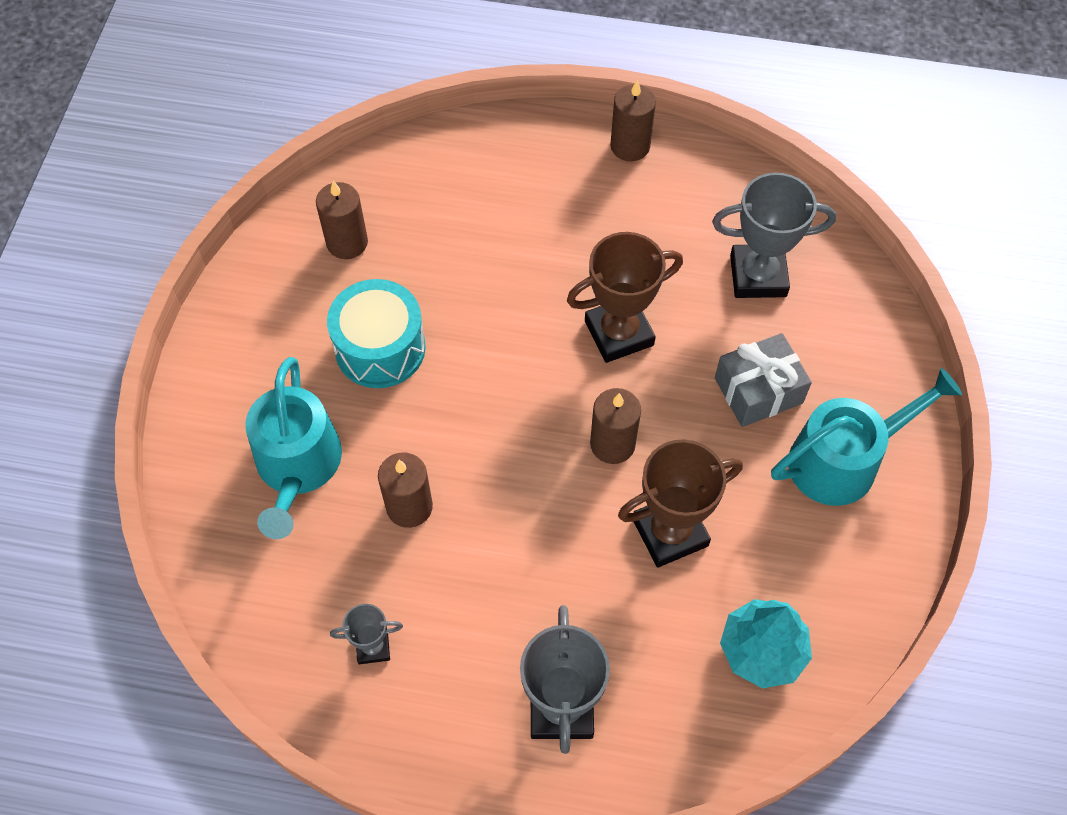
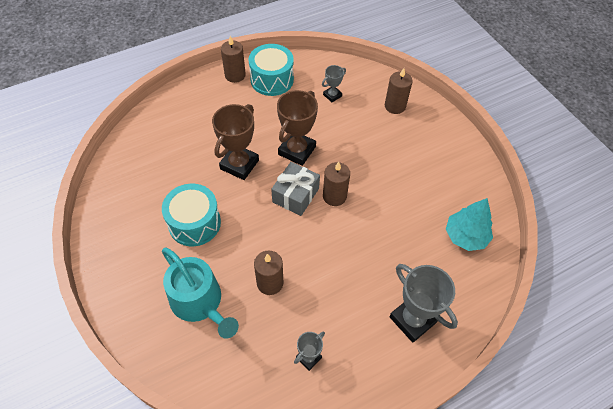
camera: 40 degrees left, 5 degrees down
brown candle [316,181,368,259] -> brown candle moved to [385,68,413,114]
brown trophy [618,439,743,568] -> brown trophy moved to [212,104,259,180]
grey trophy [712,172,836,298] -> grey trophy [322,65,346,102], size x0.53
grey gift [715,333,812,427] -> grey gift moved to [271,162,320,216]
turquoise watering can [771,368,962,506] -> none
none -> turquoise drum [249,44,294,96]

